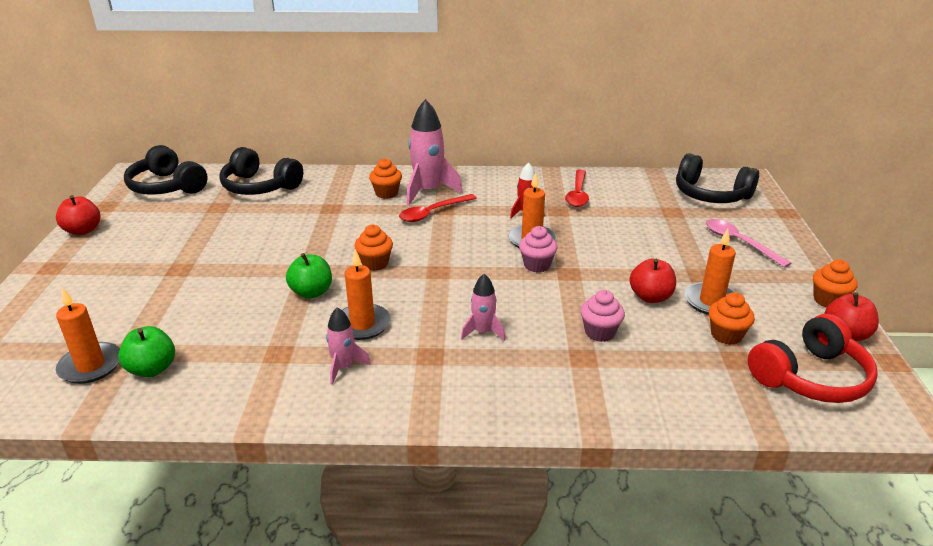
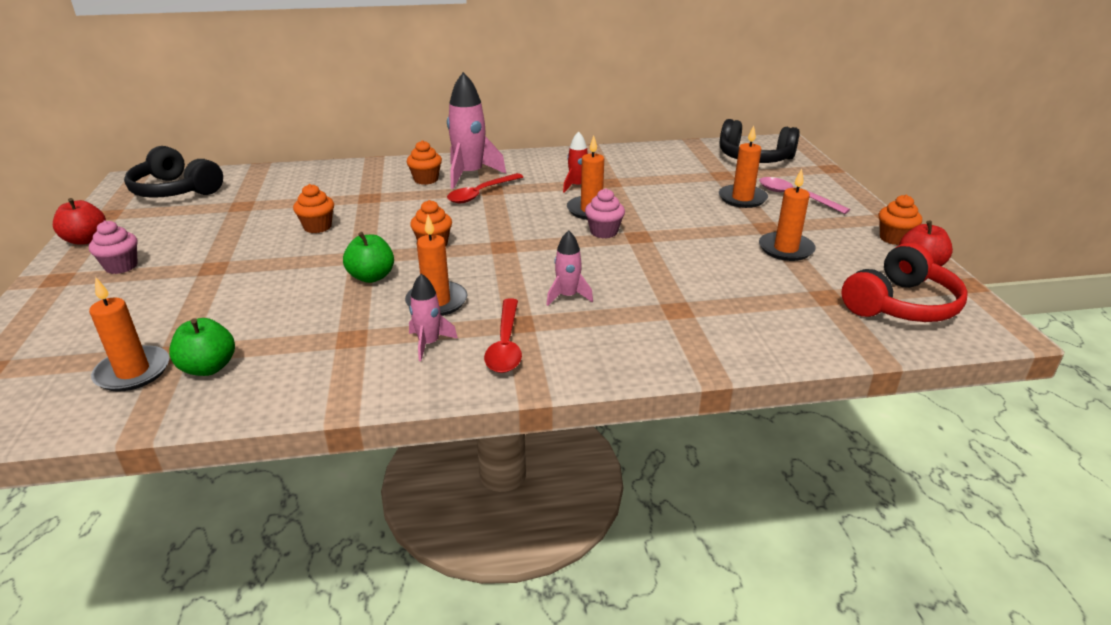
camera: 10 degrees left, 0 degrees up
black headphones [219,147,303,195] -> none
red spoon [565,170,589,207] -> red spoon moved to [484,298,522,373]
pink cupcake [580,290,625,342] -> pink cupcake moved to [89,220,138,274]
red apple [630,259,676,303] -> none
orange cupcake [709,292,755,345] -> orange cupcake moved to [293,184,334,233]
none -> orange candle [719,125,768,208]

